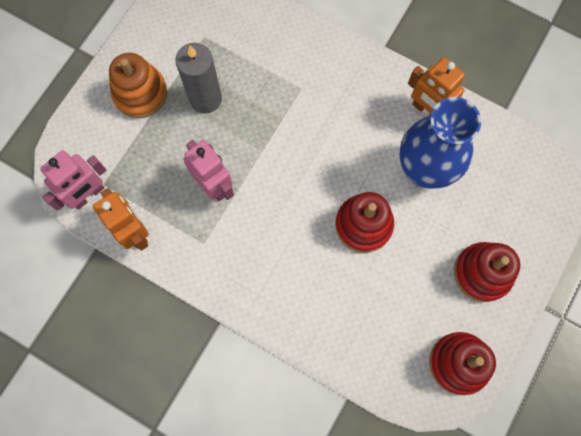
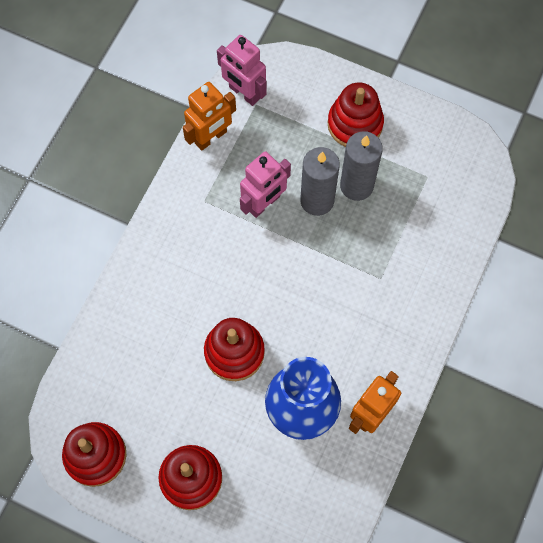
camera: 85 degrees right, 5 degrees down
orange stacking toy [109,53,167,118] -> red stacking toy [327,83,384,147]
none -> grey candle [300,147,340,216]

